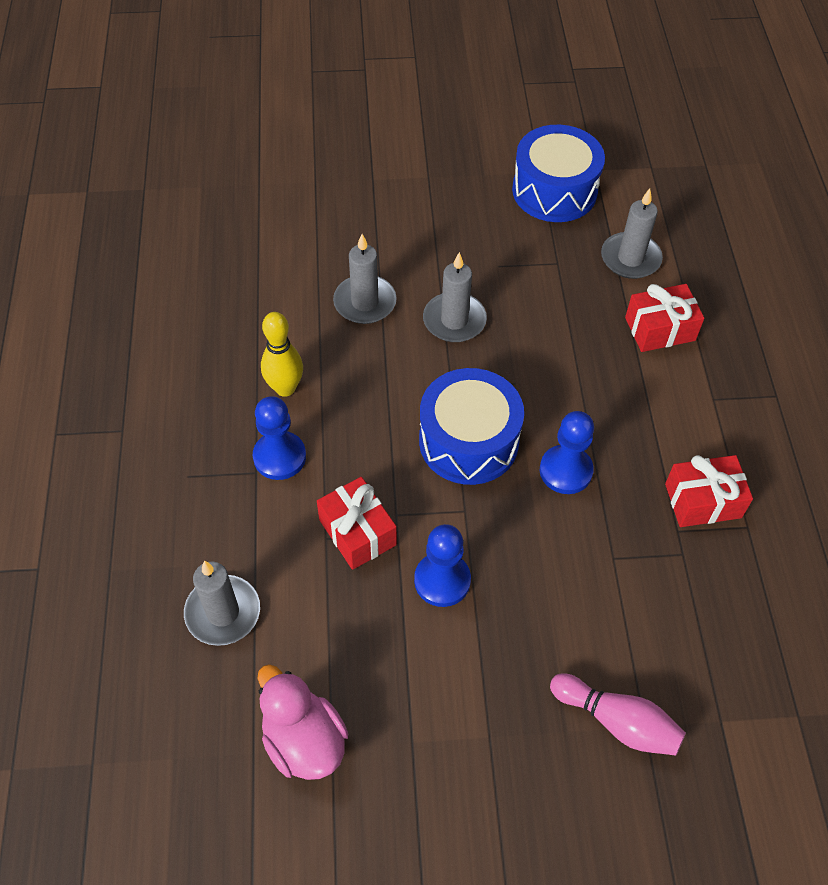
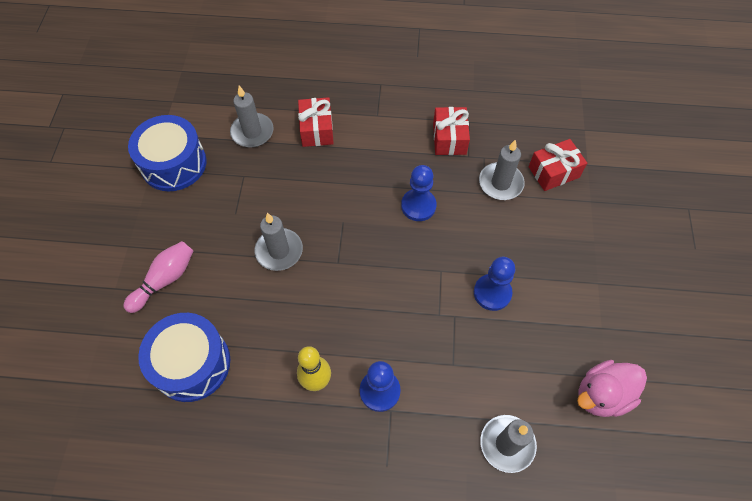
camera: 80 degrees left, 5 degrees up
red gift [317,477,397,570] -> red gift moved to [529,139,587,191]
grey candle [333,234,397,324] -> grey candle moved to [479,140,525,200]
blue drum [419,368,524,485] -> blue drum moved to [138,313,230,402]
pink bowling pin [550,673,686,756] -> pink bowling pin moved to [123,241,193,313]

